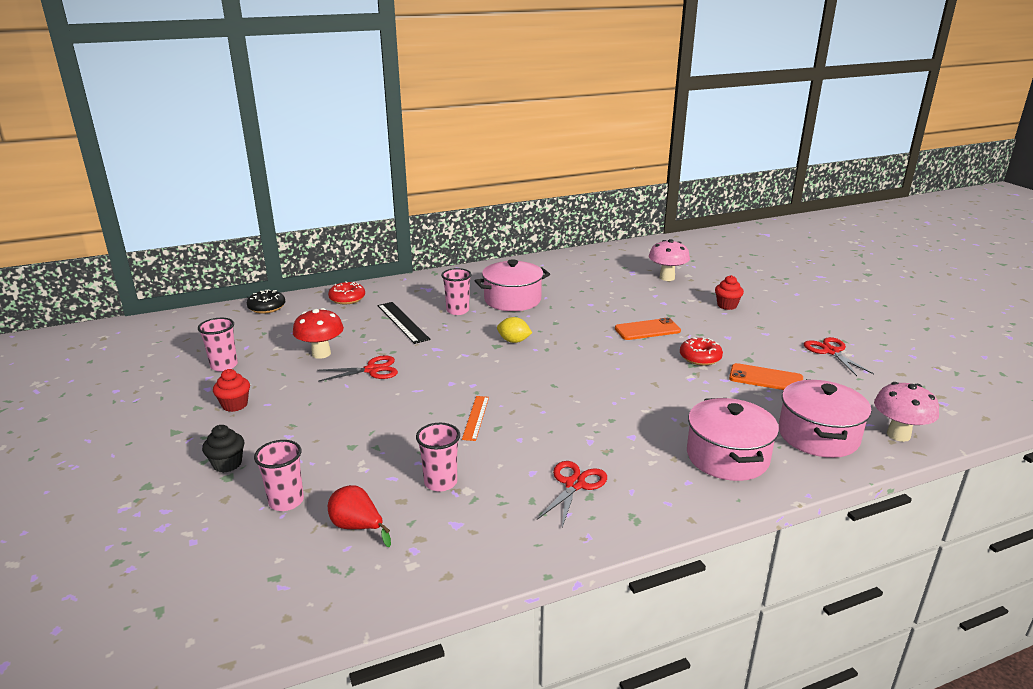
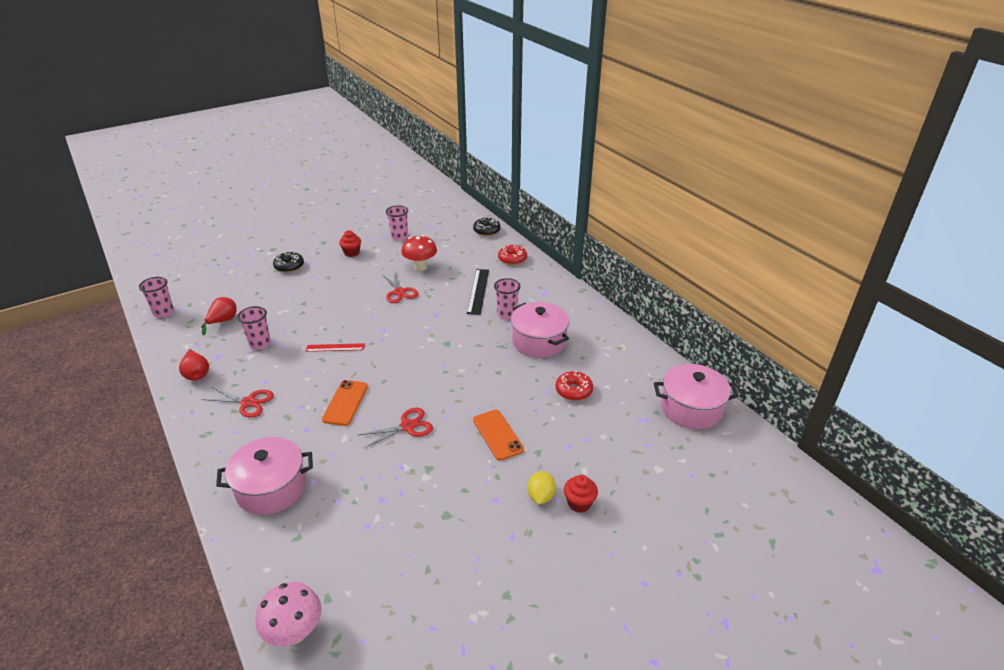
camera: 80 degrees right, 10 degrees up
black cupcake [202,425,244,473] -> black donut [273,252,304,273]
pink cup [254,440,304,511] -> pink cup moved to [139,277,174,318]
black ruler [377,302,430,344] -> black ruler turned 45 degrees counterclockwise [467,269,489,315]
orange ruler [462,396,489,441] -> red ruler [306,343,365,352]
yellow lemon [497,317,532,343] -> yellow lemon moved to [527,471,556,504]
pink mushroom [649,239,690,281] -> none
red donut [680,337,723,366] -> red donut moved to [556,371,593,401]
orange phone [729,363,803,390] -> orange phone moved to [322,380,368,426]
pink pot [779,379,872,458] -> pink pot moved to [654,364,739,429]
red scissors [804,337,874,376] -> red scissors moved to [359,408,433,449]
none -> red pear [179,349,209,381]

